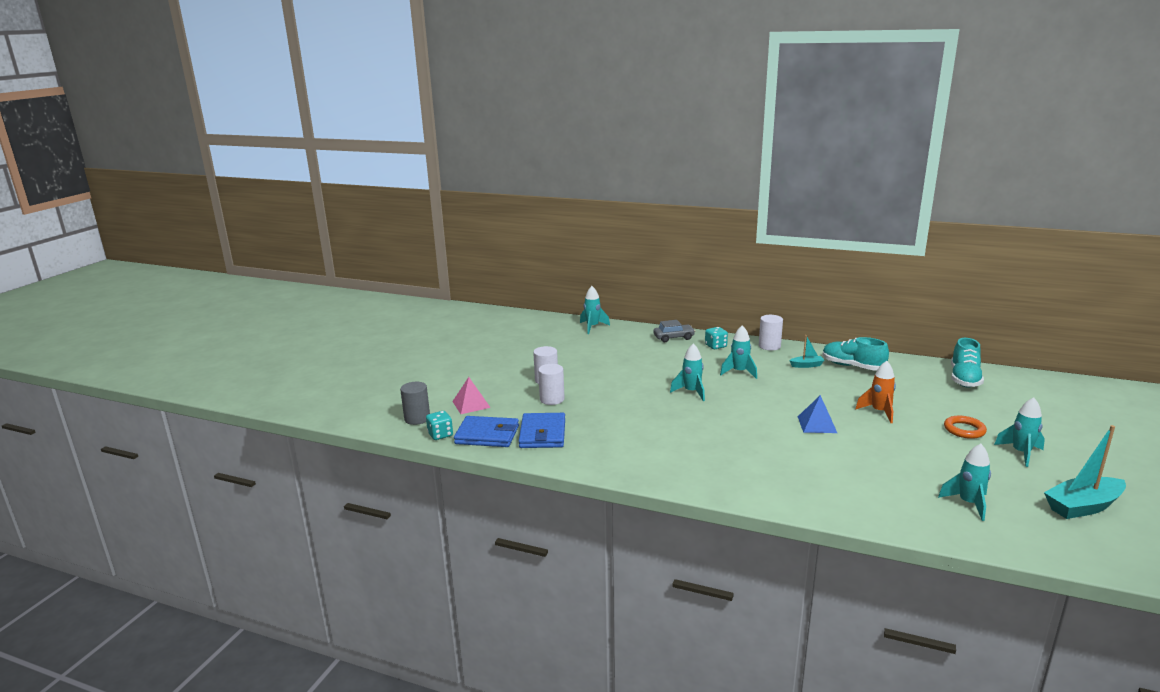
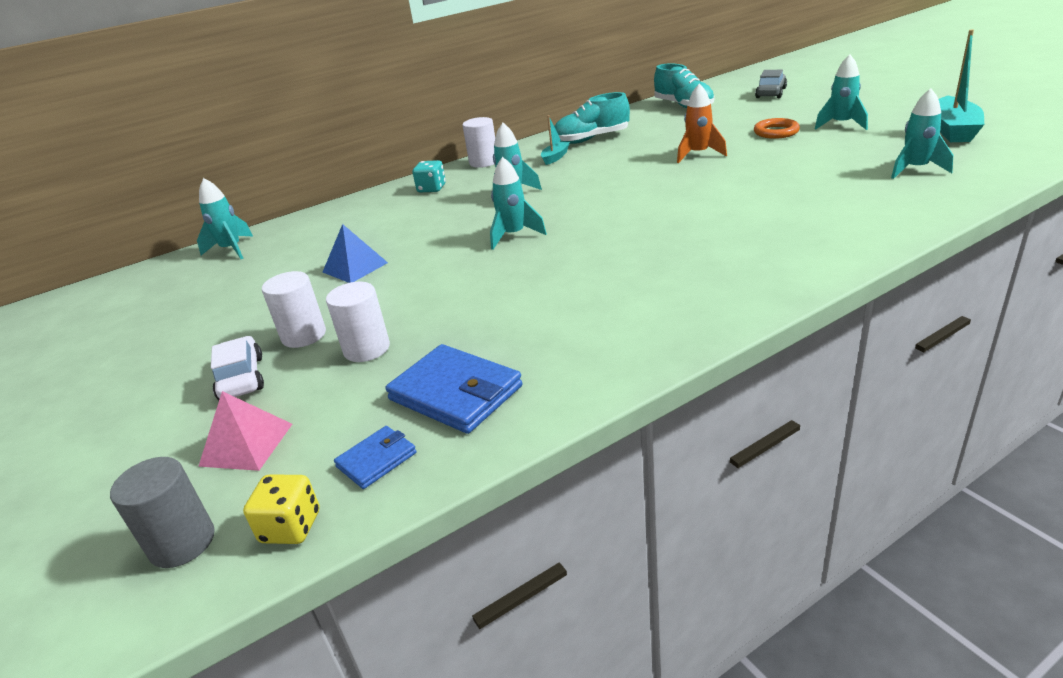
camera: 50 degrees left, 10 degrees up
turquoise dice [426,411,453,440] -> yellow dice [243,475,320,544]
blue wallet [454,416,519,447] -> blue wallet [334,426,416,489], size x0.54
grey car [654,320,695,342] -> grey car moved to [755,70,787,98]
blue pyramid [798,395,837,433] -> blue pyramid moved to [323,224,388,283]
none -> white car [211,336,264,401]

